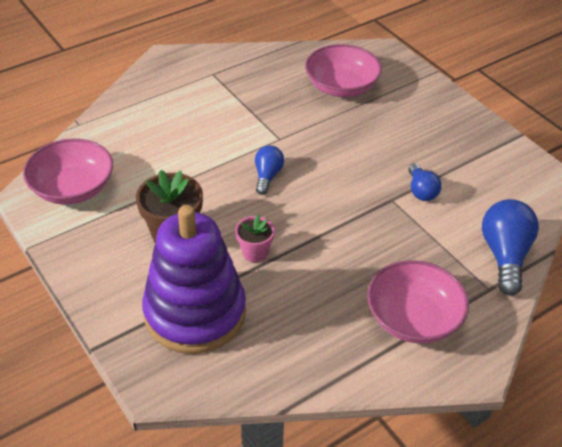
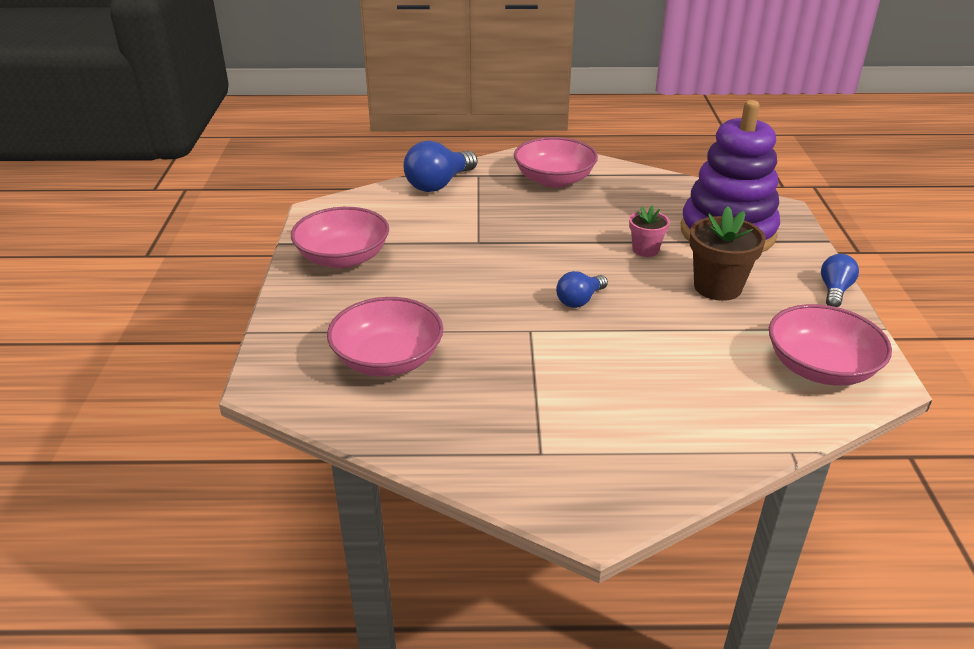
camera: 145 degrees left, 10 degrees down
blue light bulb [408,163,441,201] -> blue light bulb moved to [821,254,859,307]
none -> pink bowl [291,207,389,268]

